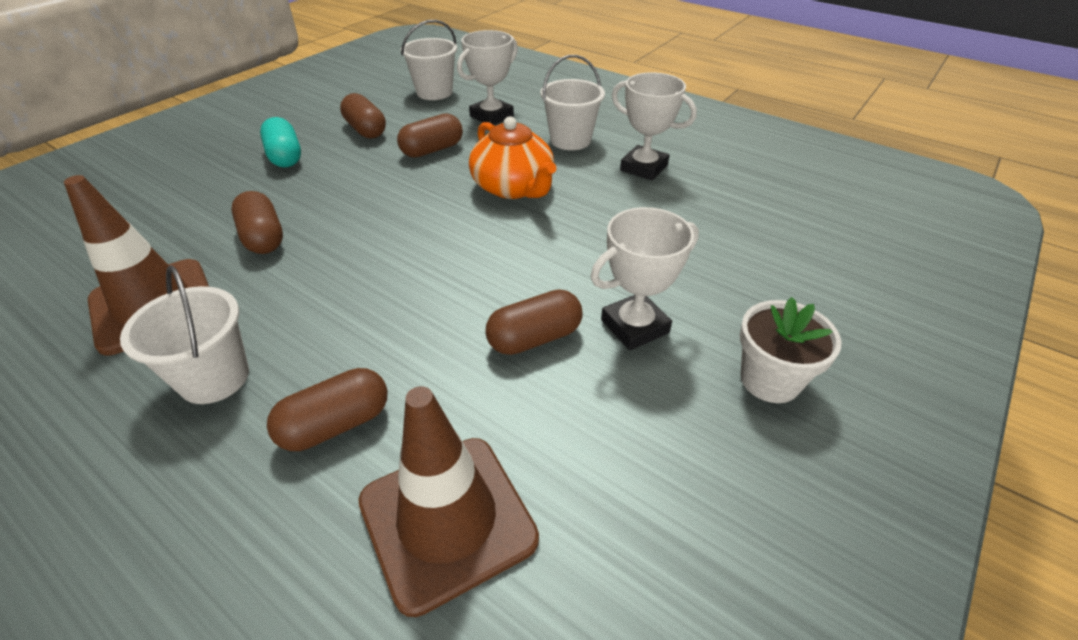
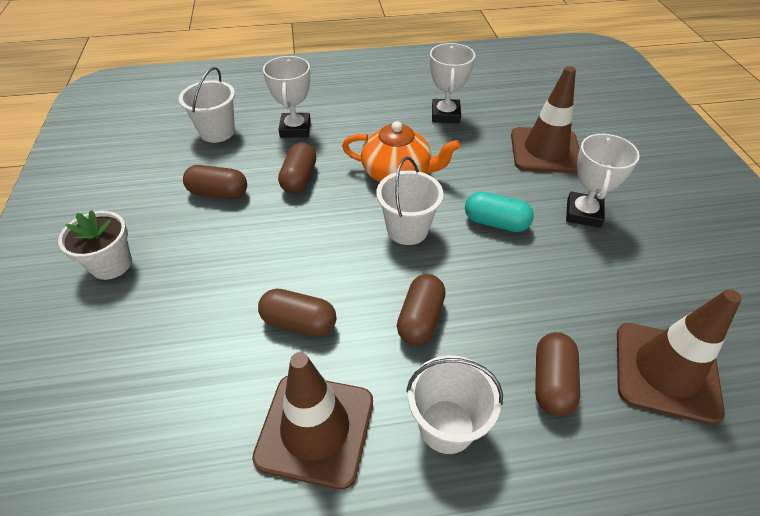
camera: 45 degrees left, 5 degrees up
turquoise capsule [260,117,301,167] -> turquoise capsule moved to [465,191,534,232]
brown capsule [485,289,583,355] -> brown capsule moved to [397,274,446,345]
white bucket [541,55,605,150] -> white bucket moved to [377,157,444,245]
white trophy [612,72,697,181] -> white trophy turned 75 degrees counterclockwise [430,43,475,123]
white flower pot [740,297,841,403] -> white flower pot moved to [58,210,132,280]
none -> brown traffic cone [511,66,580,173]

